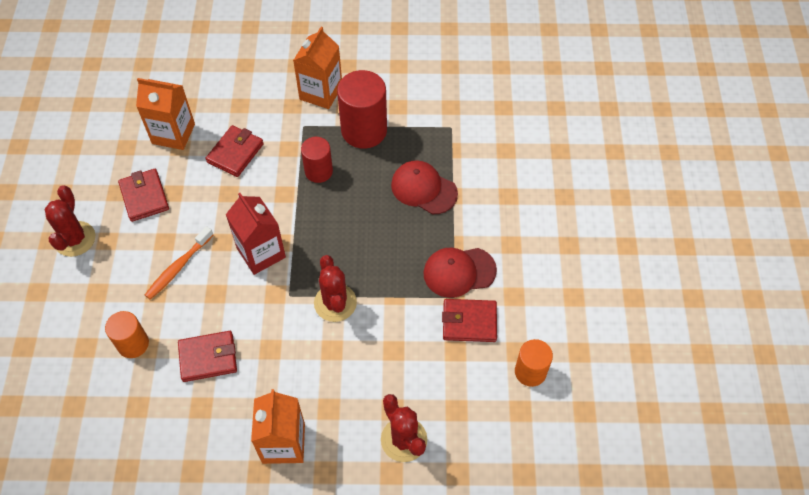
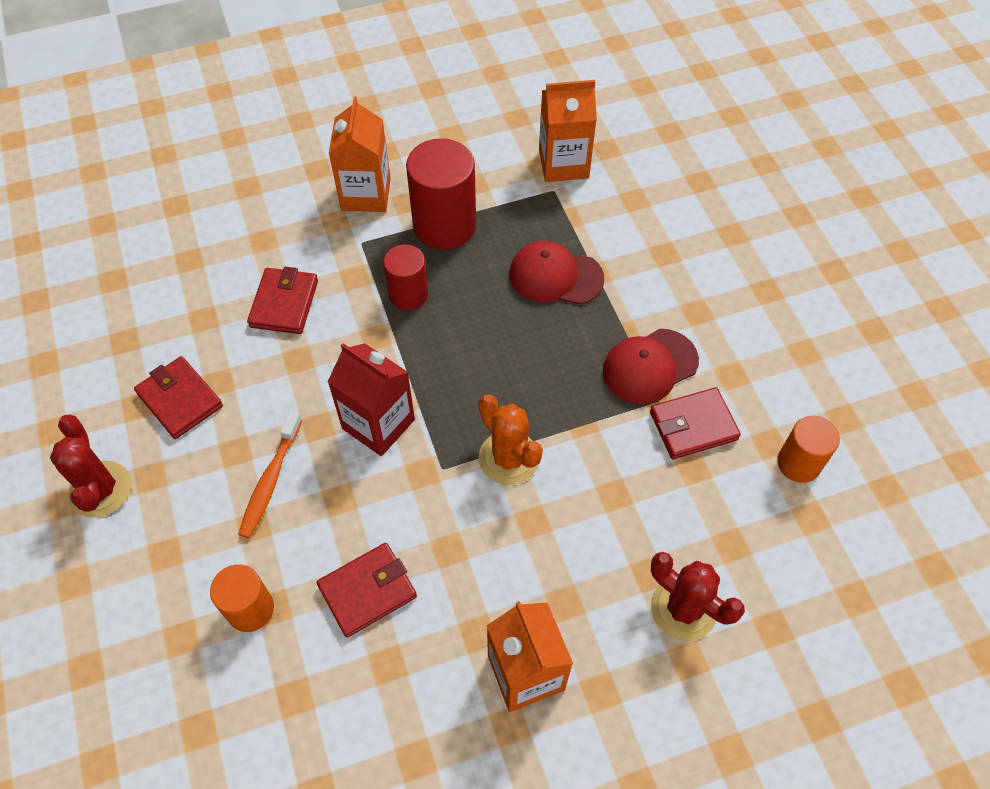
camera: 20 degrees left, 0 degrees up
orange carton [136,78,195,150] -> orange carton moved to [539,80,597,182]
red cactus [314,255,357,322] -> orange cactus [479,395,543,485]

